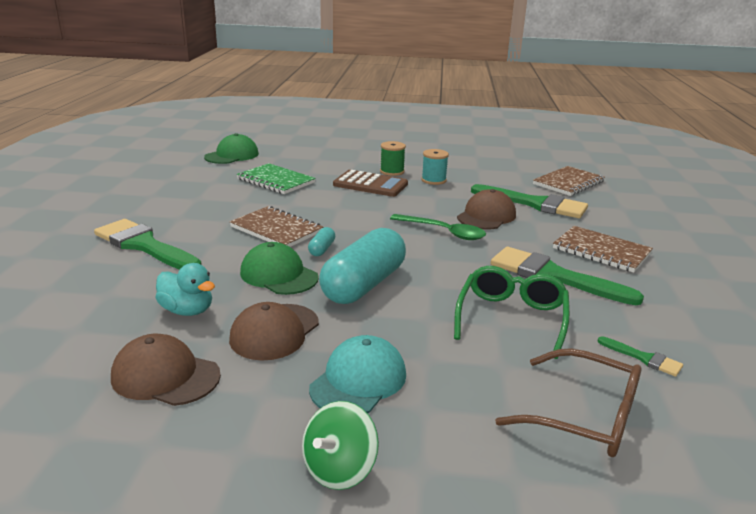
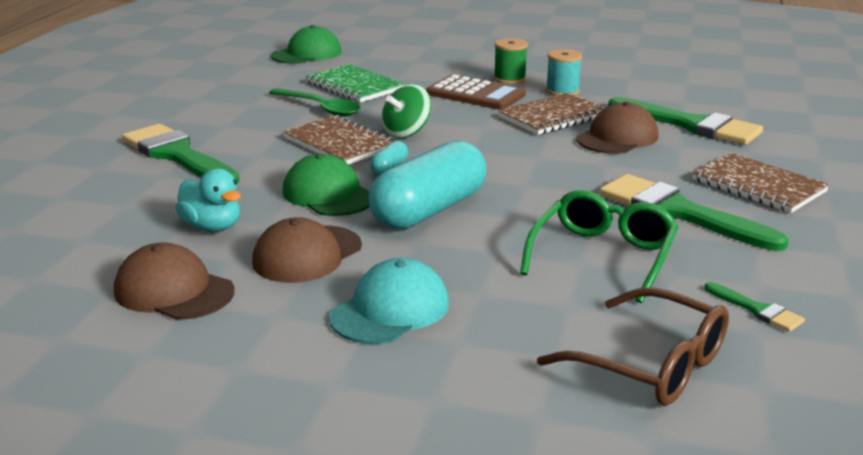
camera: 10 degrees right, 0 degrees up
green spinning top [302,401,379,490] -> green spinning top moved to [382,84,431,138]
green spoon [390,214,486,240] -> green spoon moved to [269,88,361,117]
brown notebook [533,166,605,196] -> brown notebook moved to [498,92,605,135]

